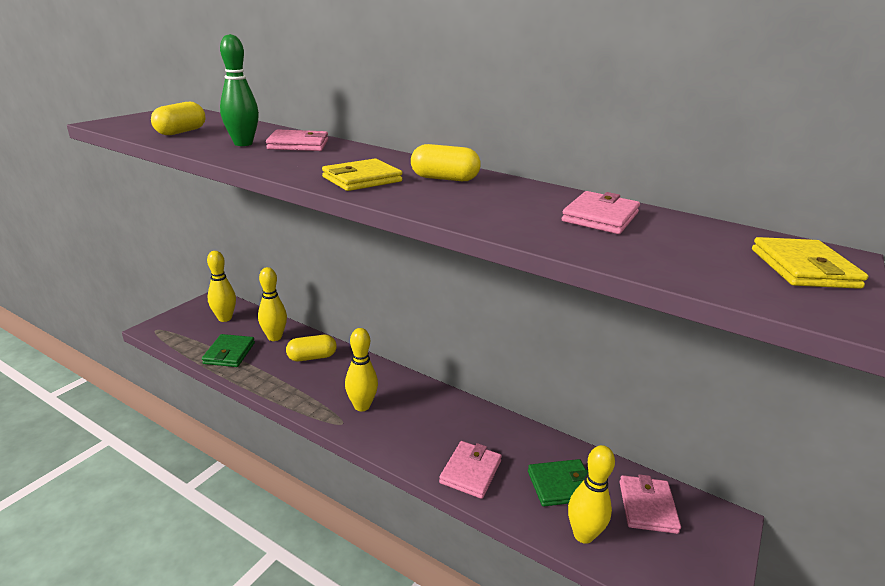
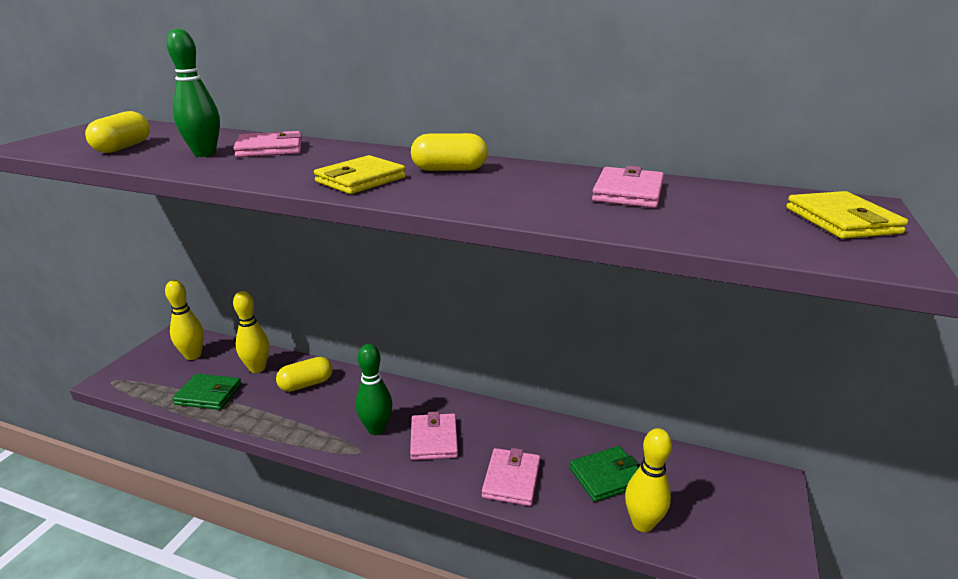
camera: 10 degrees left, 0 degrees up
green wallet [202,334,255,367] -> green wallet turned 75 degrees counterclockwise [173,374,242,410]
yellow bowling pin [345,328,378,411] -> green bowling pin [356,344,392,435]
pink wallet [619,474,681,534] -> pink wallet moved to [410,411,458,460]

